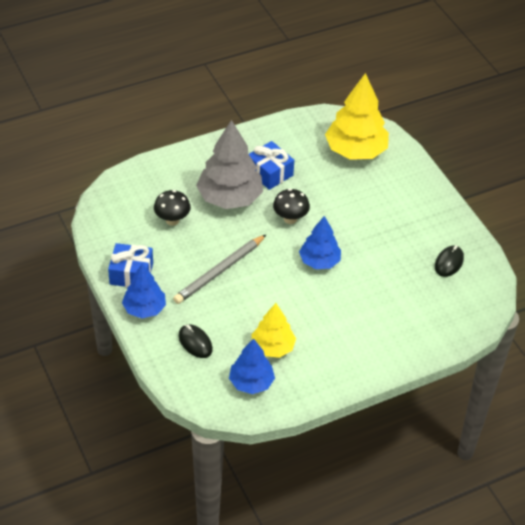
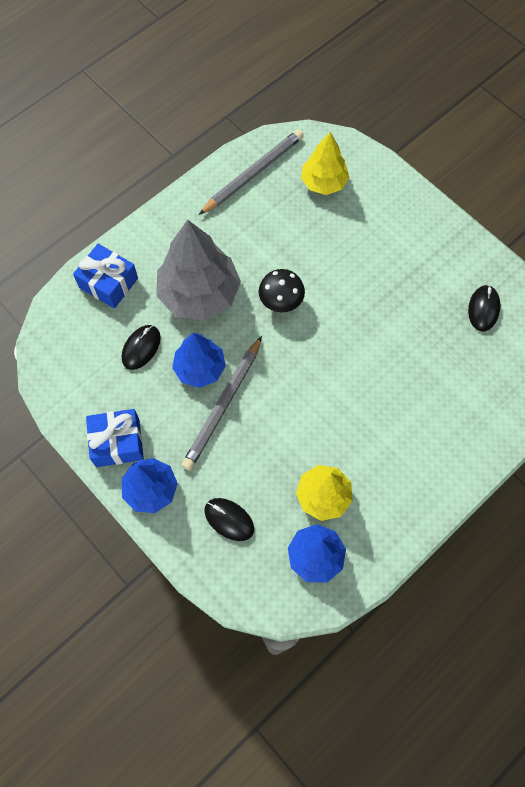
camera: 15 degrees left, 20 degrees up
black mushroom [154,190,191,226] -> black mouse [122,325,161,370]
blue gift [249,141,294,190] -> blue gift moved to [73,244,138,309]
blue tree [299,216,341,269] -> blue tree moved to [172,333,226,388]
yellow tree [325,73,389,160] -> yellow tree [301,132,349,195], size x0.61
none -> grey pencil [199,129,304,215]

